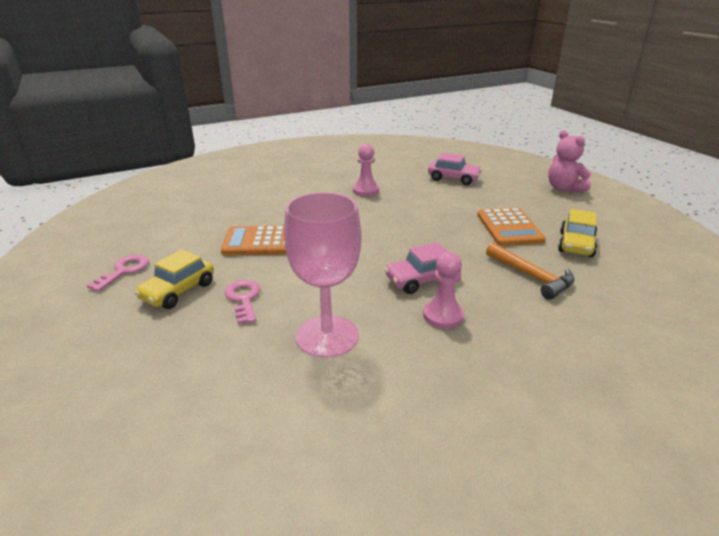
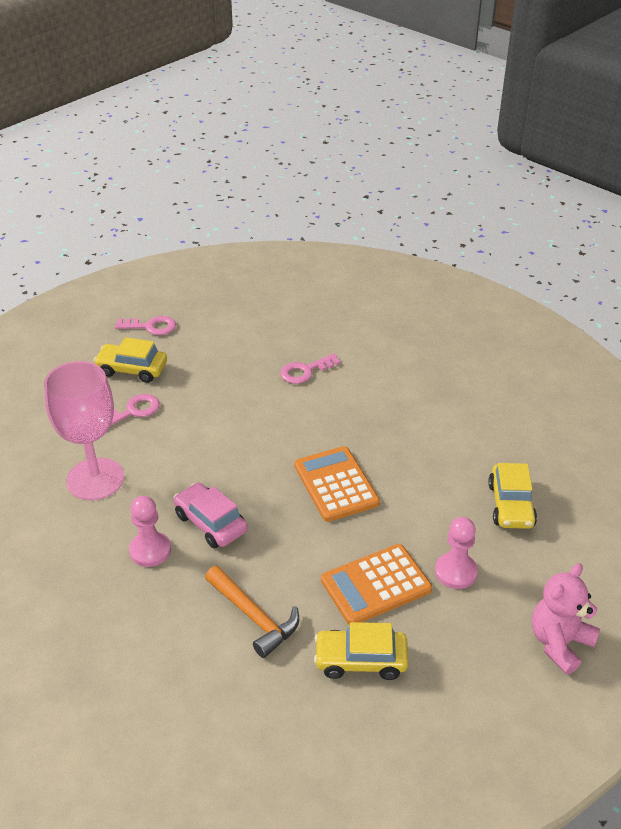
camera: 70 degrees right, 10 degrees up
orange calculator [221,226,286,255] -> orange calculator moved to [294,446,380,522]
pink pawn [353,144,379,196] -> pink pawn moved to [435,517,478,589]
pink car [428,153,482,185] -> yellow car [488,463,537,529]
orange hammer [486,243,575,300] -> orange hammer turned 75 degrees counterclockwise [205,566,299,658]
none -> pink key [280,353,341,384]

